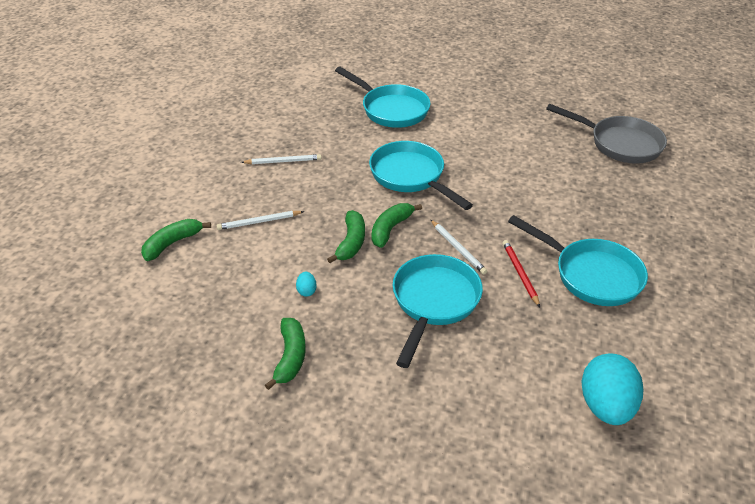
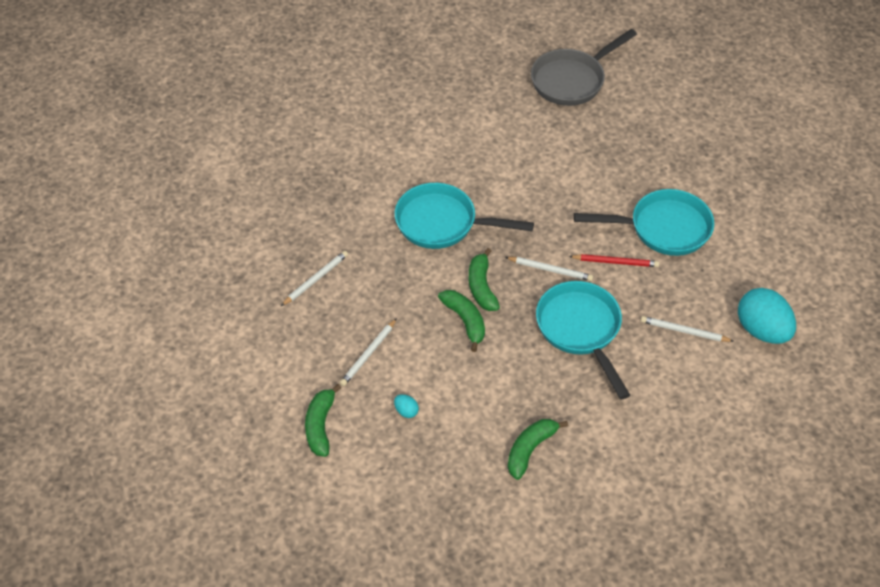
camera: 40 degrees left, 10 degrees up
green banana [265,318,306,390] -> green banana turned 105 degrees counterclockwise [508,419,568,480]
turquoise egg [296,272,317,297] -> turquoise egg moved to [394,394,419,418]
turquoise pan [335,67,431,128] -> none
red pencil [503,240,540,307] -> red pencil turned 150 degrees clockwise [569,254,659,267]
grey pan [546,104,667,164] -> grey pan turned 150 degrees clockwise [531,29,637,106]
none -> white pencil [641,316,734,342]

